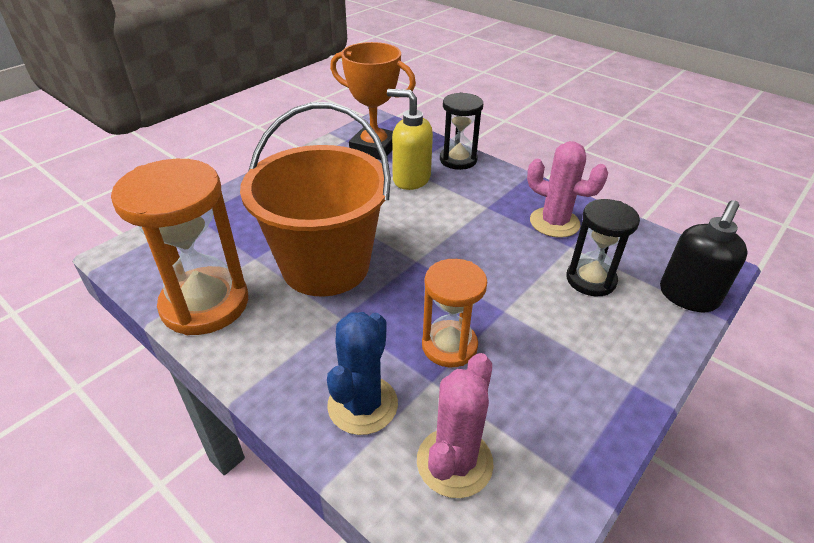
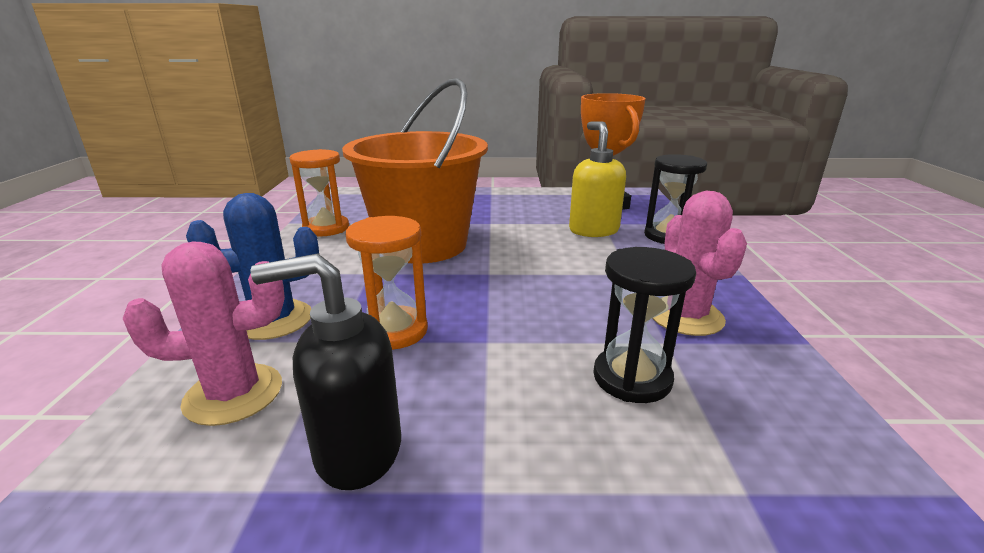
camera: 50 degrees right, 15 degrees down
orange hourglass [111,159,248,335] -> orange hourglass [290,149,349,237], size x0.61
black soap dispenser [660,200,748,312] -> black soap dispenser moved to [250,254,401,490]

